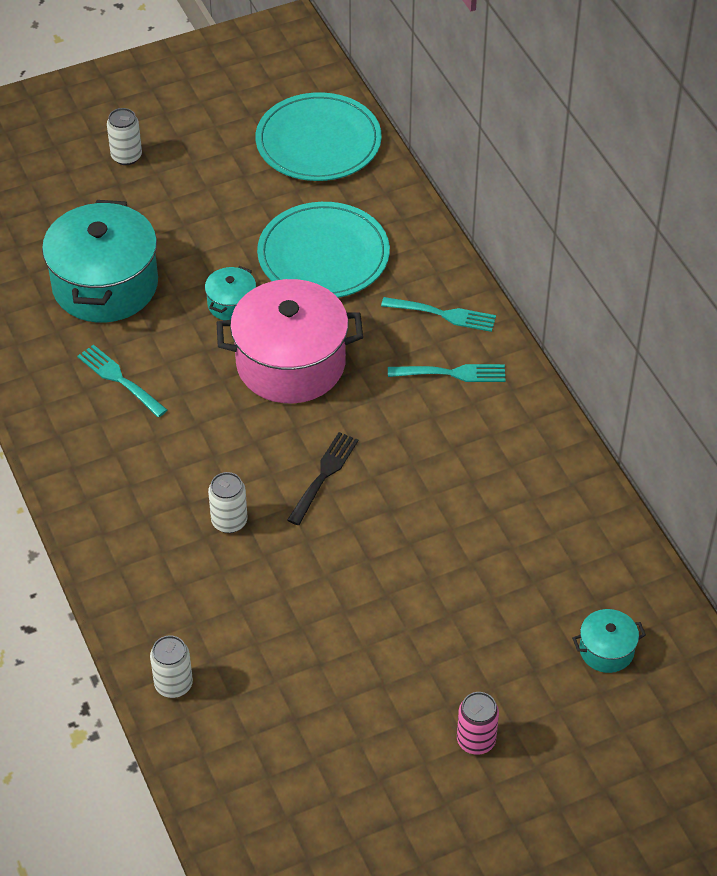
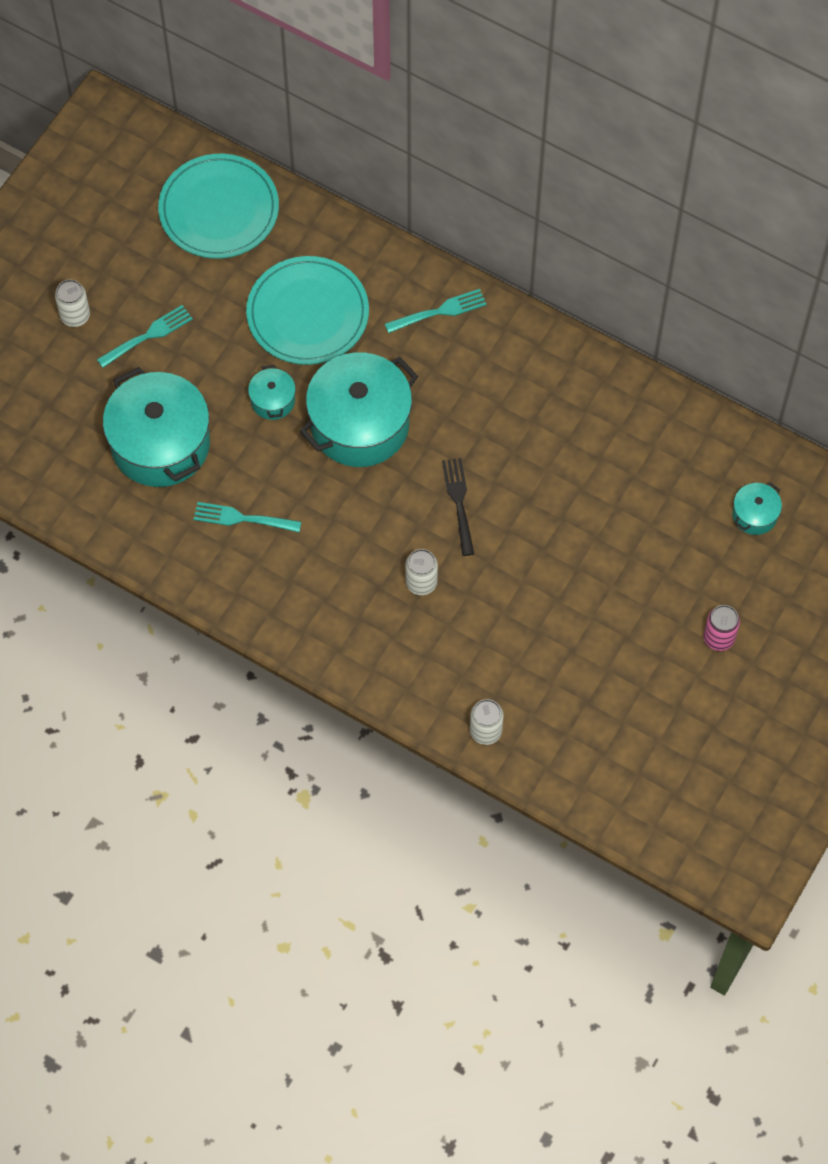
camera: 35 degrees left, 15 degrees up
pink pot [216,279,363,403] -> turquoise pot [299,352,418,467]
turquoise fork [388,364,505,382] -> turquoise fork moved to [97,305,193,368]

